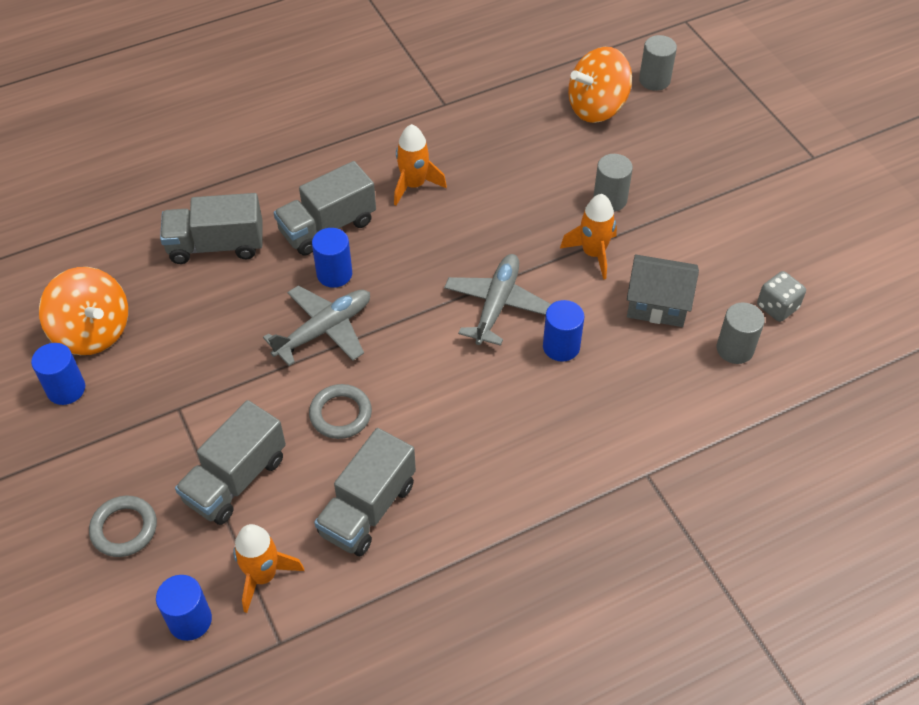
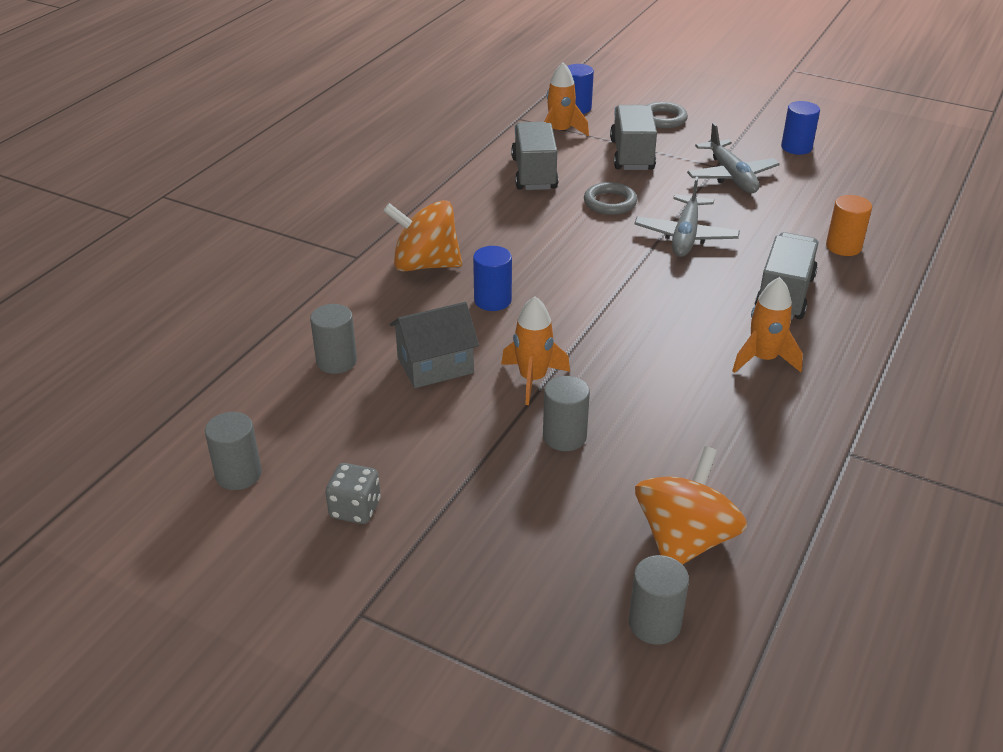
camera: 145 degrees right, 15 degrees down
orange spinning top [39,267,128,355] -> orange spinning top moved to [383,200,462,272]
grey truck [160,193,262,264] -> orange cylinder [826,195,872,256]
blue cylinder [312,228,352,288] -> none
grey plane [444,254,551,346] -> grey plane moved to [687,123,780,193]
grey dice [757,271,806,322] -> grey dice moved to [325,463,381,524]
none -> grey cylinder [205,412,262,490]

